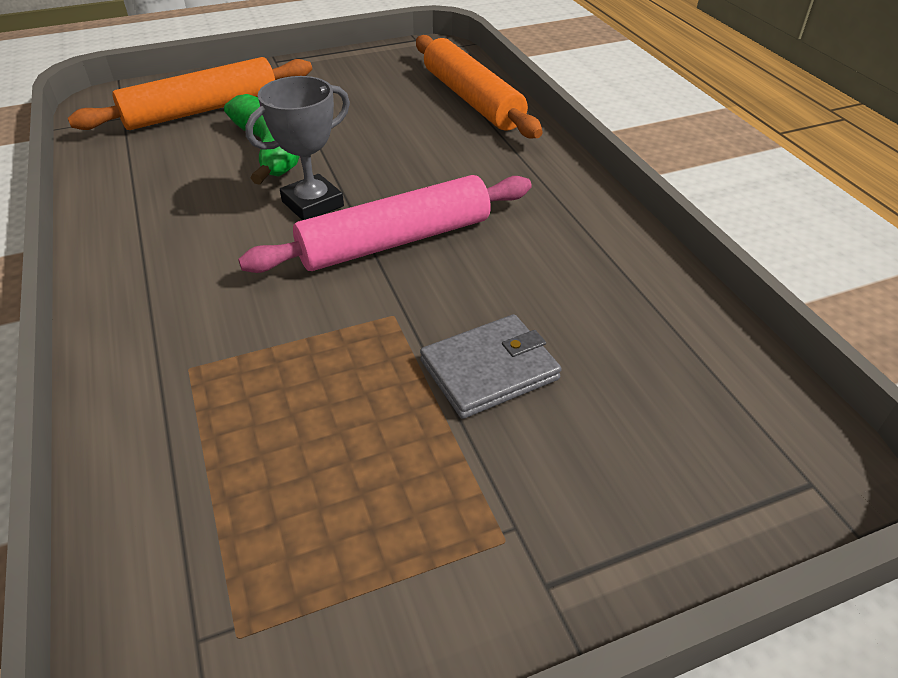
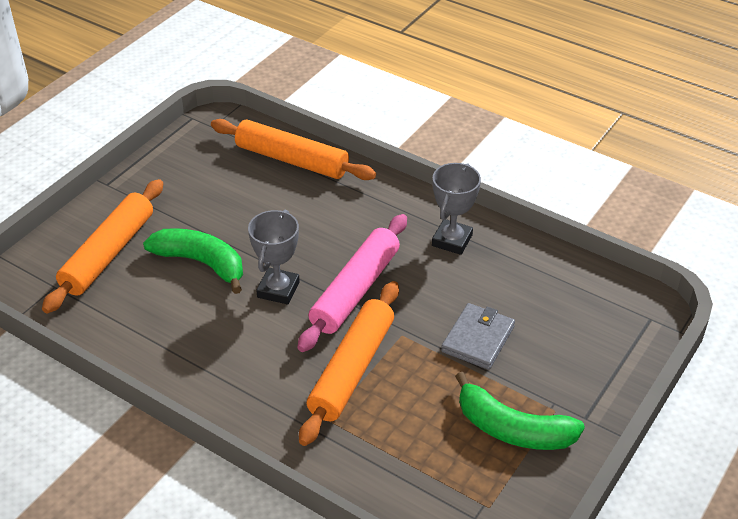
camera: 35 degrees left, 0 degrees up
none -> orange rolling pin [299,281,399,446]
none -> grey trophy [432,163,481,255]
none -> green banana [455,372,585,450]

